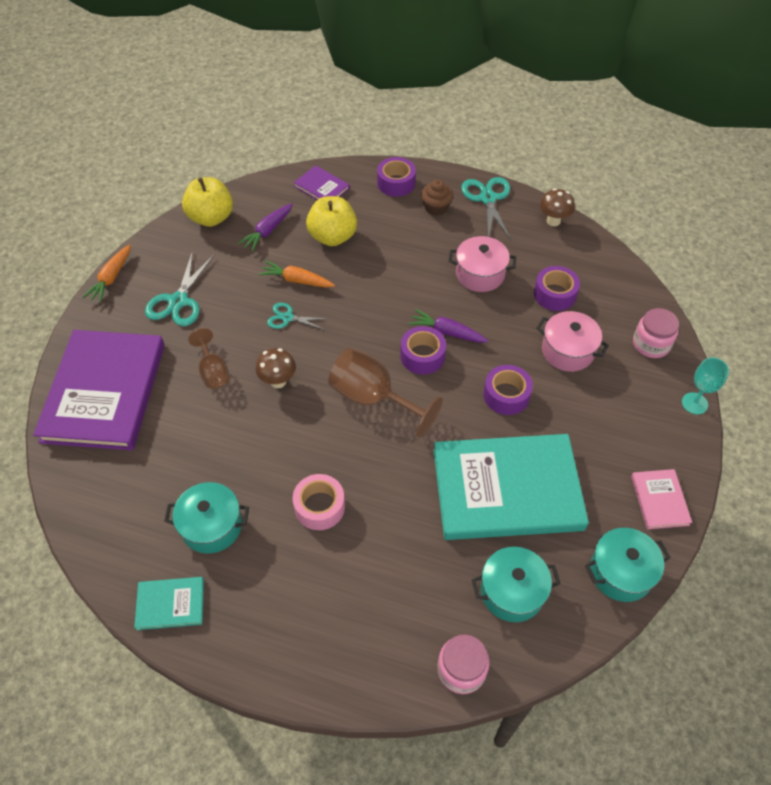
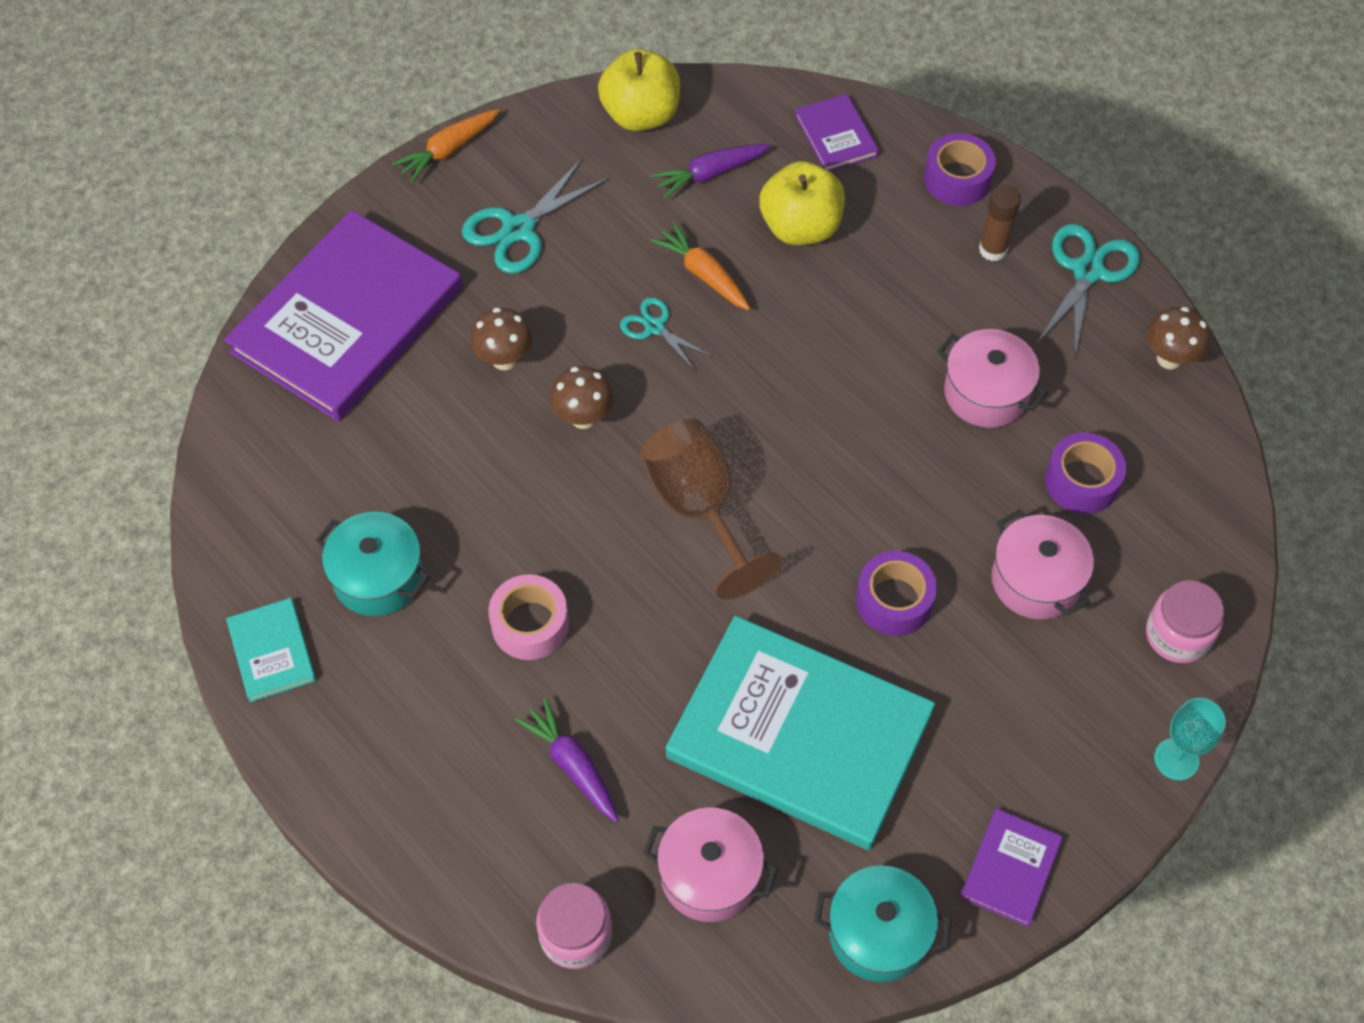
camera: 30 degrees right, 5 degrees up
turquoise book [134,577,204,630] -> turquoise book turned 45 degrees clockwise [226,598,316,702]
brown goblet [188,328,230,389] -> brown mushroom [470,307,533,370]
purple tape [400,326,446,375] -> none
purple carrot [408,309,489,343] -> purple carrot moved to [515,698,619,822]
brown cupcake [421,179,453,216] -> brown glue stick [979,185,1021,261]
turquoise pot [472,547,561,622] -> pink pot [643,807,778,922]
pink book [631,469,692,530] -> purple book [961,808,1063,927]

